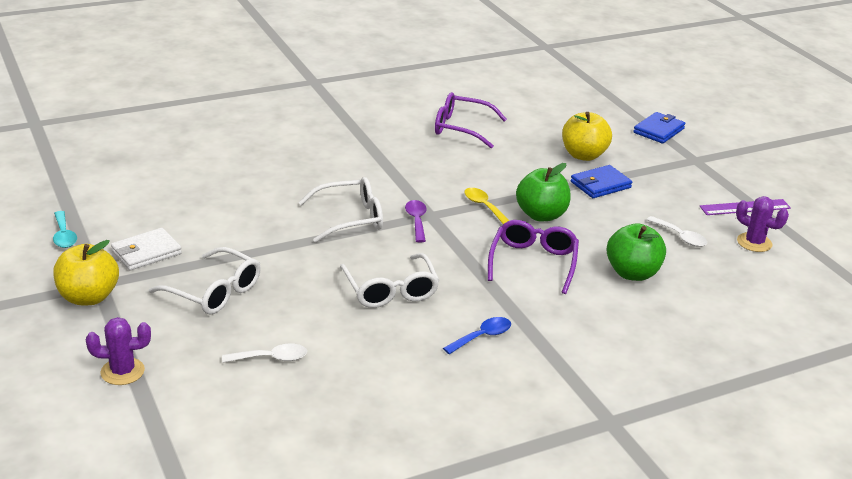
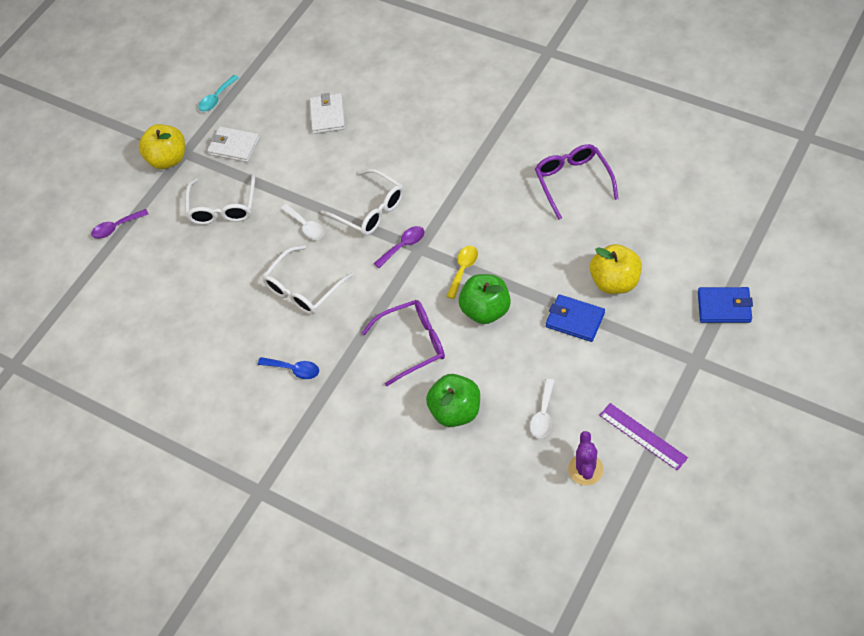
camera: 65 degrees right, 25 degrees up
purple cactus [86,317,151,385] -> purple spoon [91,209,149,239]
white spoon [222,343,307,363] -> white spoon moved to [281,204,324,240]
none -> white wallet [310,93,345,134]

